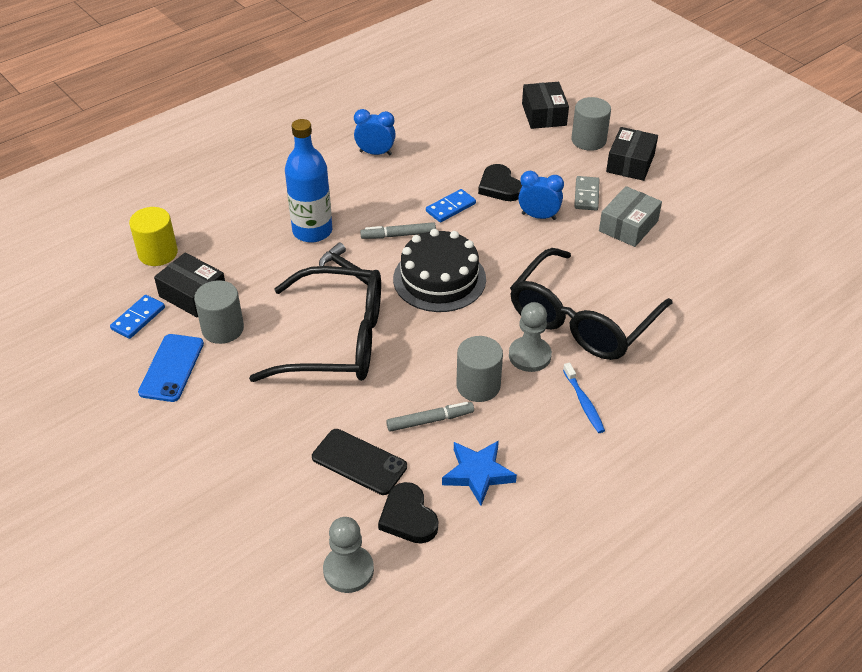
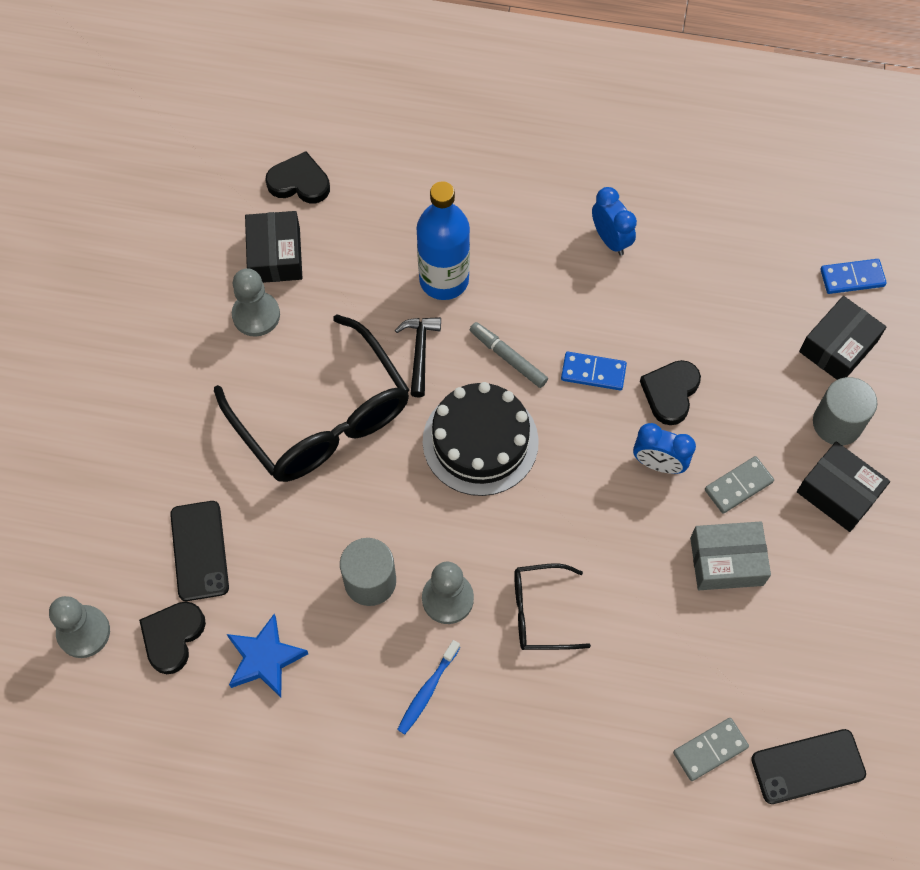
camera: 50 degrees right, 20 degrees up
blue domino [110,295,165,339] -> blue domino moved to [821,259,887,294]
yellow cylinder [129,207,178,266] -> black heart [265,151,330,203]
blue phone [138,334,204,402] -> none
grey cylinder [194,280,244,344] -> grey pawn [232,268,280,337]
grey marker [386,402,474,432] -> none
black glasses [510,248,673,360] -> black glasses [514,563,591,650], size x0.50
blue clock [518,171,564,220] -> blue clock turned 135 degrees clockwise [633,423,696,474]
black box [606,127,658,181] -> black box turned 60 degrees clockwise [797,441,890,532]
none -> grey domino [673,718,749,781]
none -> black phone [751,729,866,804]

